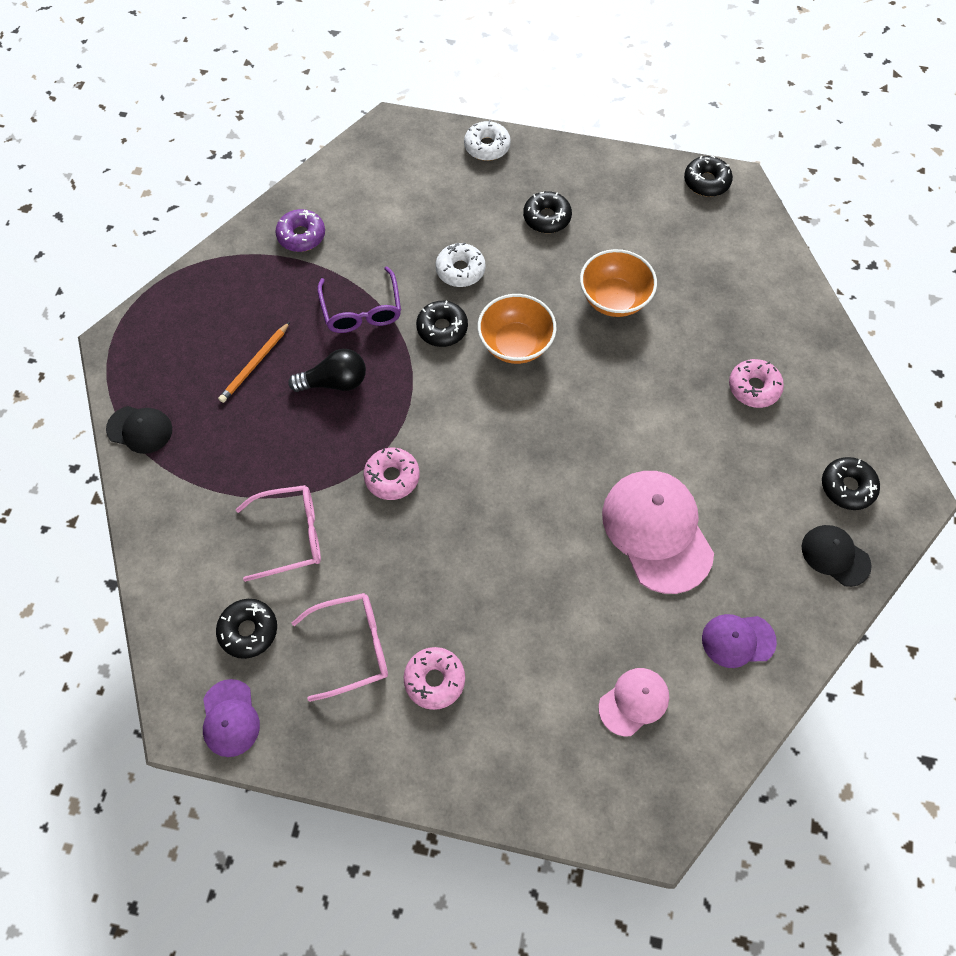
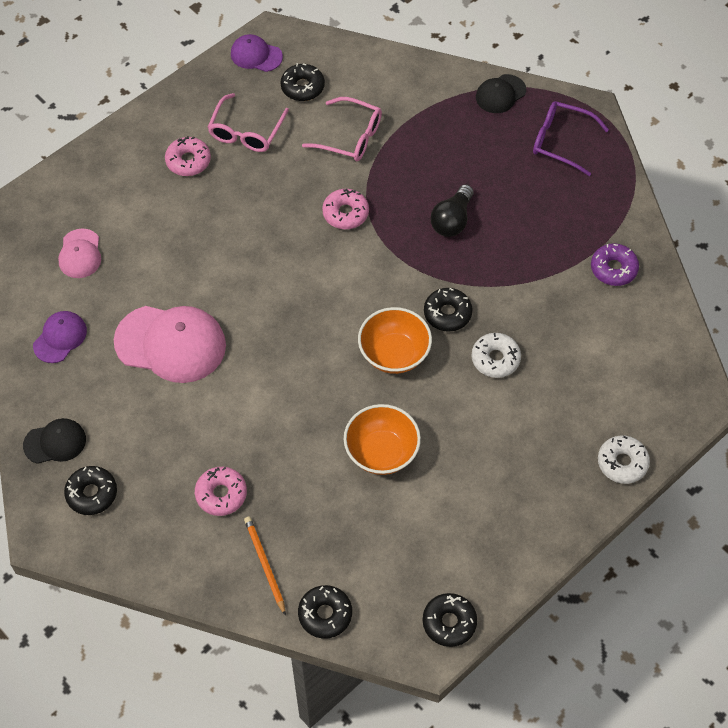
camera: 125 degrees right, 5 degrees down
orange pencil [218,322,290,403] -> orange pencil moved to [244,517,286,616]
pink glasses [236,485,321,582] -> pink glasses turned 90 degrees counterclockwise [302,97,382,161]
purple glasses [317,266,401,333] -> purple glasses moved to [533,101,609,176]
black donut [523,191,572,233] -> black donut moved to [298,585,352,639]

